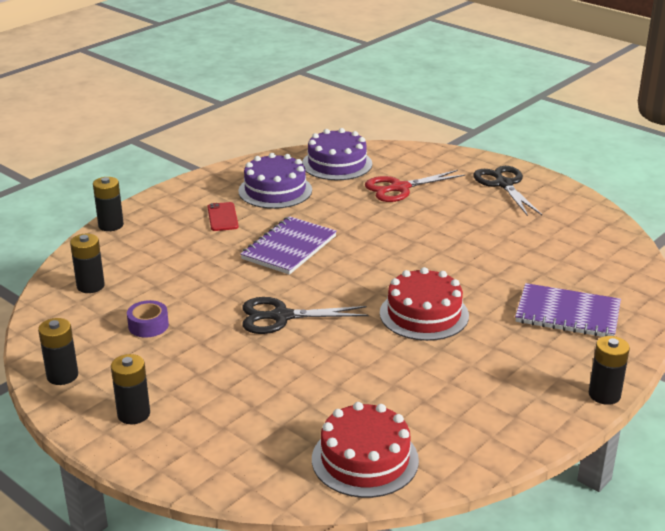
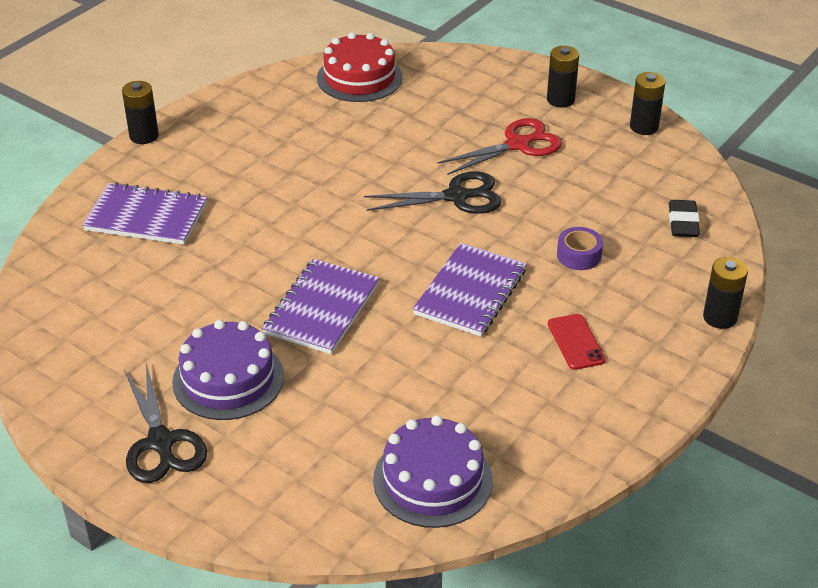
camera: 175 degrees right, 10 degrees up
black battery [70,234,105,293] -> black eraser [669,200,700,237]
purple tape [127,300,169,337] -> purple tape moved to [557,227,603,270]
purple cake [238,153,312,209] -> purple cake moved to [172,320,284,420]
red scissors [365,170,465,202] -> red scissors moved to [437,118,562,175]
red cake [380,267,469,341] -> none
none -> purple notebook [262,259,380,354]

